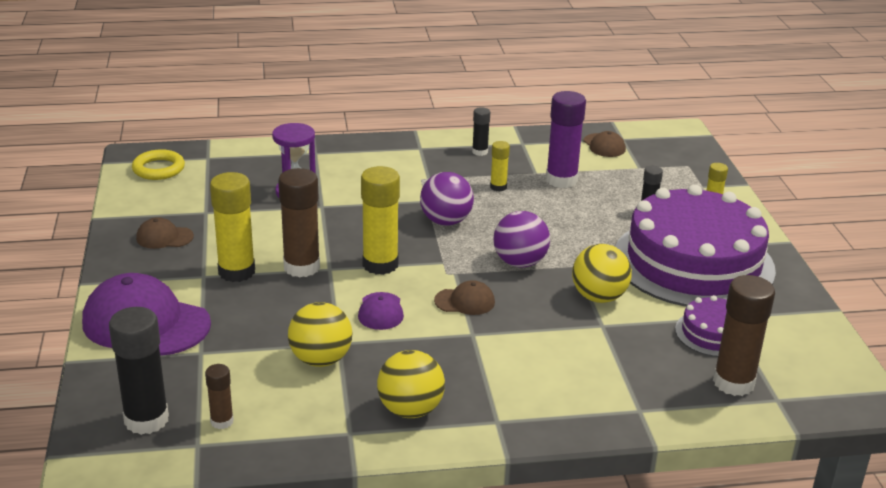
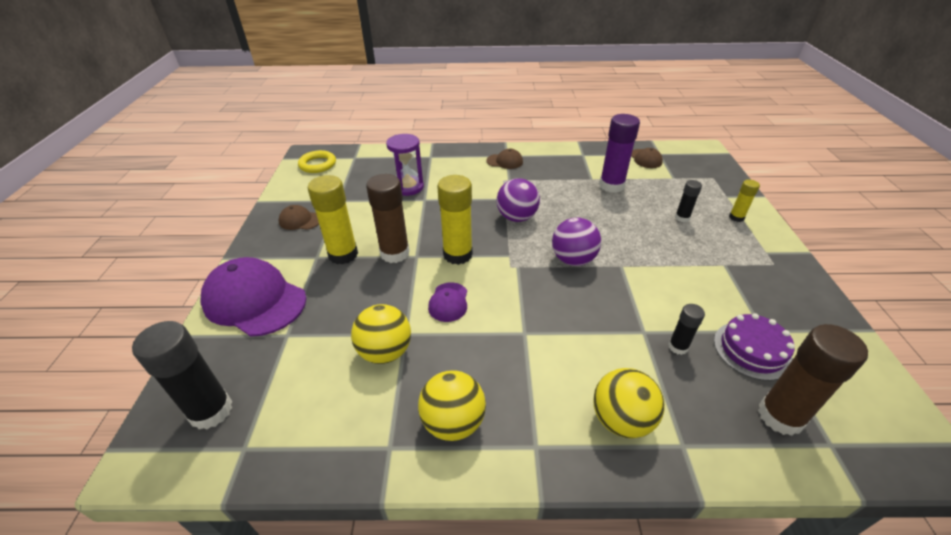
camera: 10 degrees right, 10 degrees up
brown glue stick [205,364,234,429] -> none
brown cap [434,280,495,315] -> brown cap moved to [486,149,523,169]
black glue stick [472,107,490,156] -> black glue stick moved to [668,304,705,355]
yellow glue stick [490,141,510,192] -> none
yellow ball [572,244,632,303] -> yellow ball moved to [593,368,665,438]
purple cake [615,184,776,307] -> none

